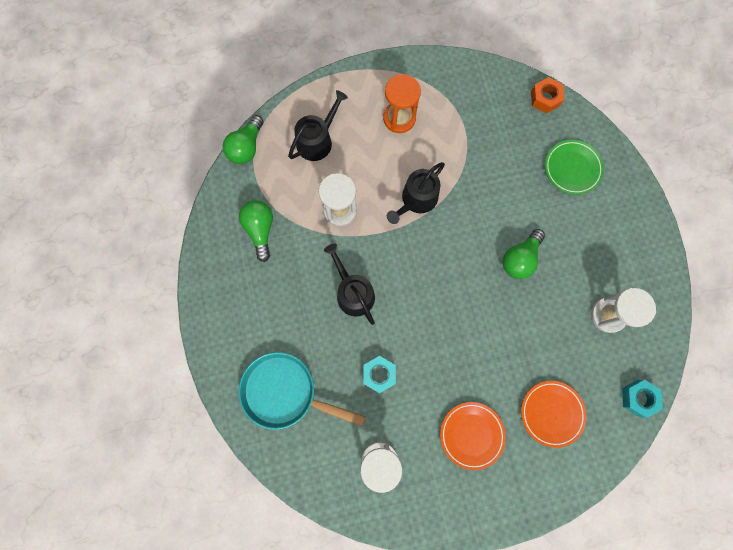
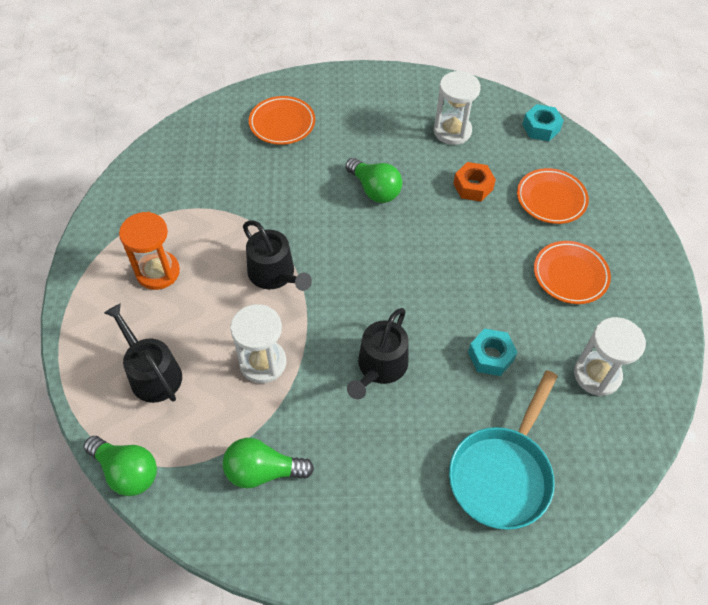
camera: 80 degrees left, 20 degrees down
black watering can [324,244,375,325] -> black watering can turned 45 degrees counterclockwise [347,308,409,399]
orange nut [531,77,565,114] -> orange nut moved to [453,162,496,202]
green plate [545,140,604,195] -> orange plate [249,96,315,145]

